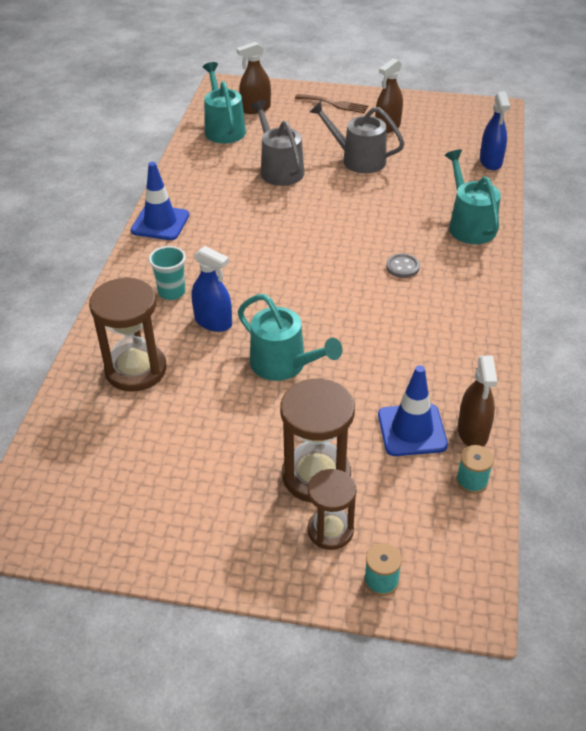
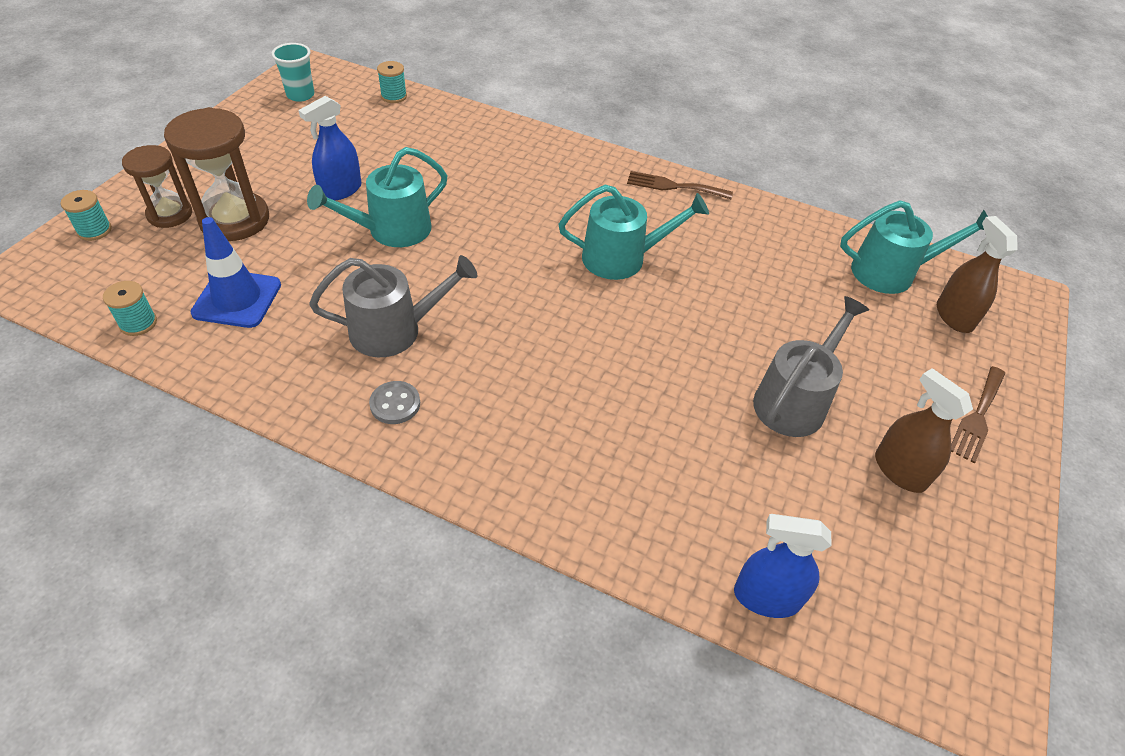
camera: 100 degrees right, 5 degrees up
brown hourglass [89,277,166,392] -> none
blue traffic cone [131,162,189,240] -> brown fork [627,171,733,199]
turquoise cup [149,246,186,300] -> turquoise cup moved to [272,43,314,102]
blue spray bottle [191,246,232,332] -> blue spray bottle moved to [298,96,362,201]
grey watering can [250,100,304,186] -> grey watering can moved to [309,255,477,357]
grey button [386,253,420,278] -> grey button moved to [369,381,420,424]
turquoise watering can [445,149,501,244] -> turquoise watering can moved to [558,185,709,280]
brown spray bottle [458,356,497,447] -> none
none -> turquoise spool [377,61,407,103]

